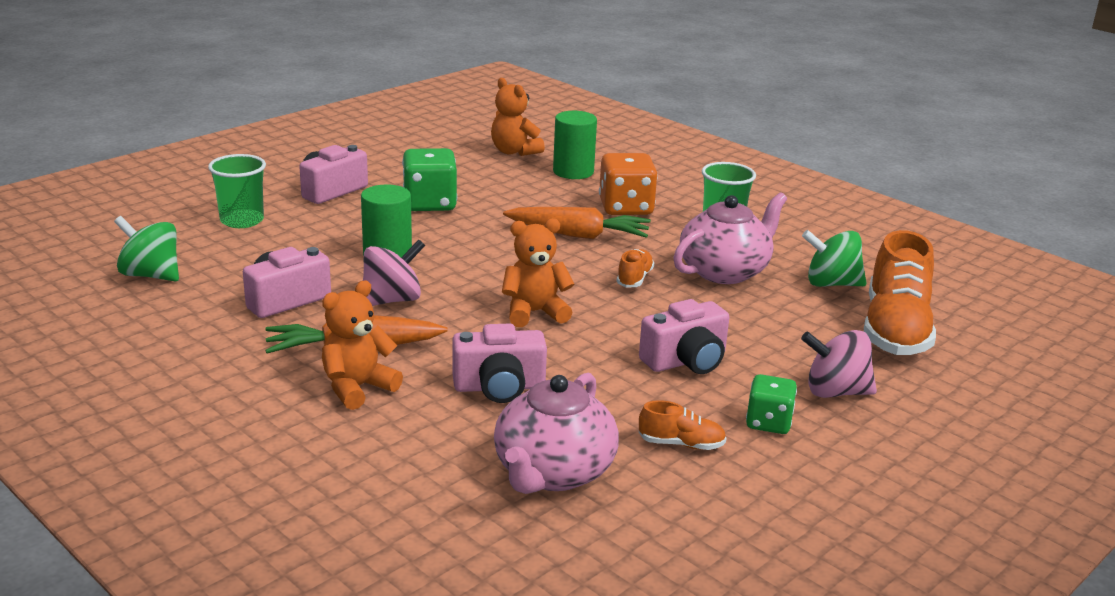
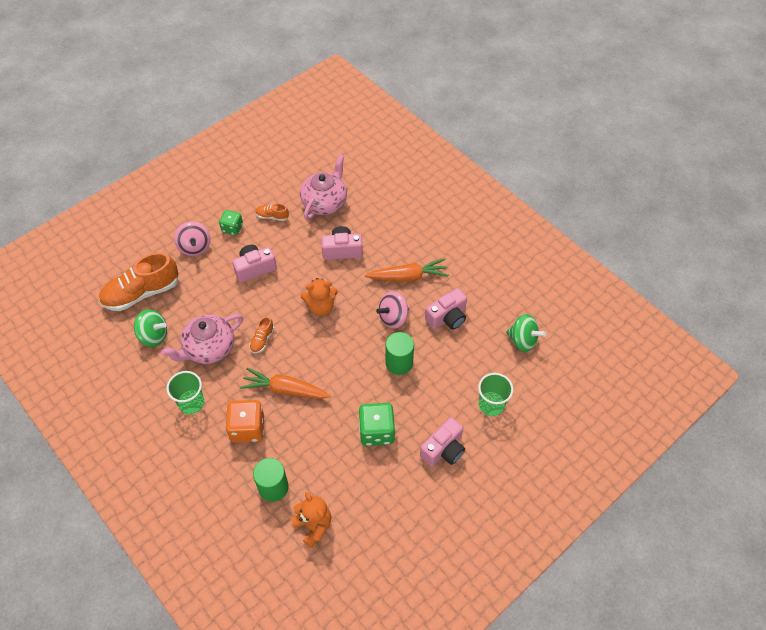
camera: 175 degrees left, 30 degrees up
orange teddy bear [322,280,403,410] -> none
pink spinning top [801,330,877,398] -> pink spinning top turned 60 degrees clockwise [174,222,210,256]
orange shoe [864,230,936,355] -> orange shoe turned 135 degrees counterclockwise [99,252,178,311]

